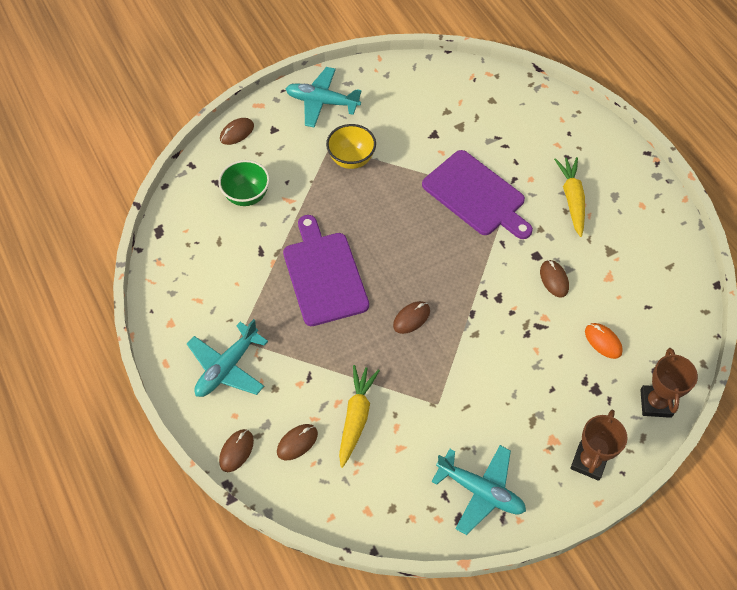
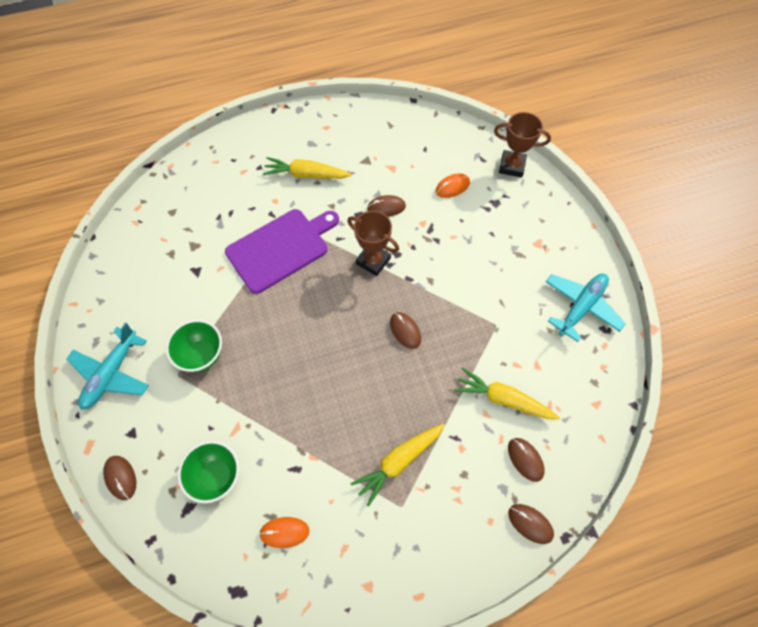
camera: 80 degrees left, 5 degrees up
turquoise plane [187,319,268,397] -> none
purple cutting board [283,215,369,326] -> none
yellow bowl [326,124,376,169] -> green bowl [166,320,222,372]
brown trophy [570,409,627,481] -> brown trophy moved to [347,211,399,276]
none -> orange mouse [259,517,310,548]
none -> yellow carrot [350,424,445,507]

